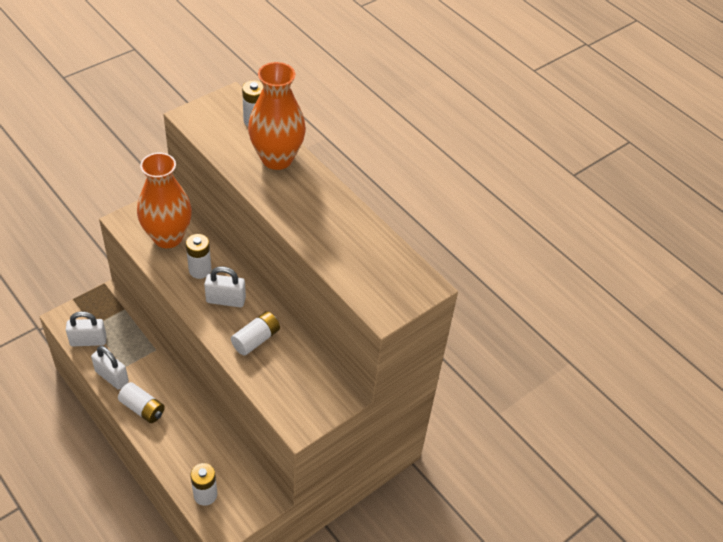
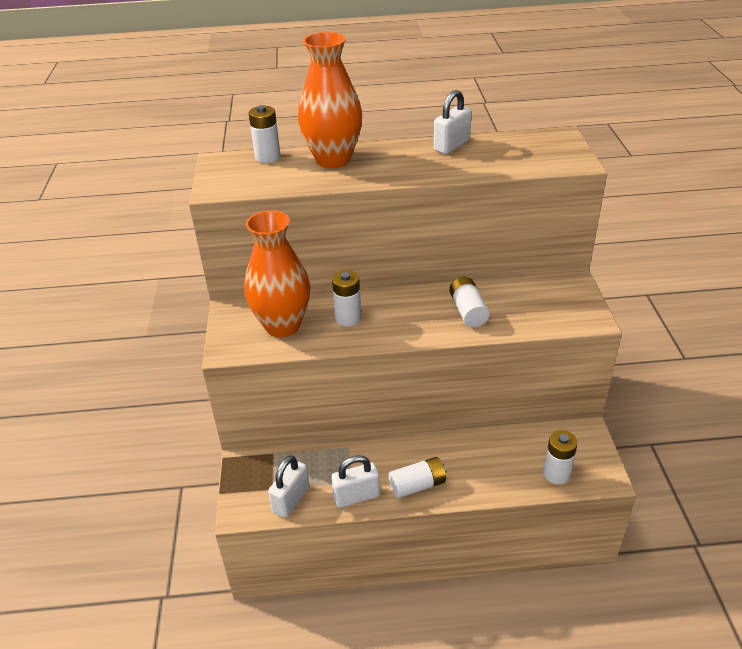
camera: 50 degrees left, 10 degrees down
white padlock [204,266,246,307] -> white padlock moved to [434,90,472,154]

